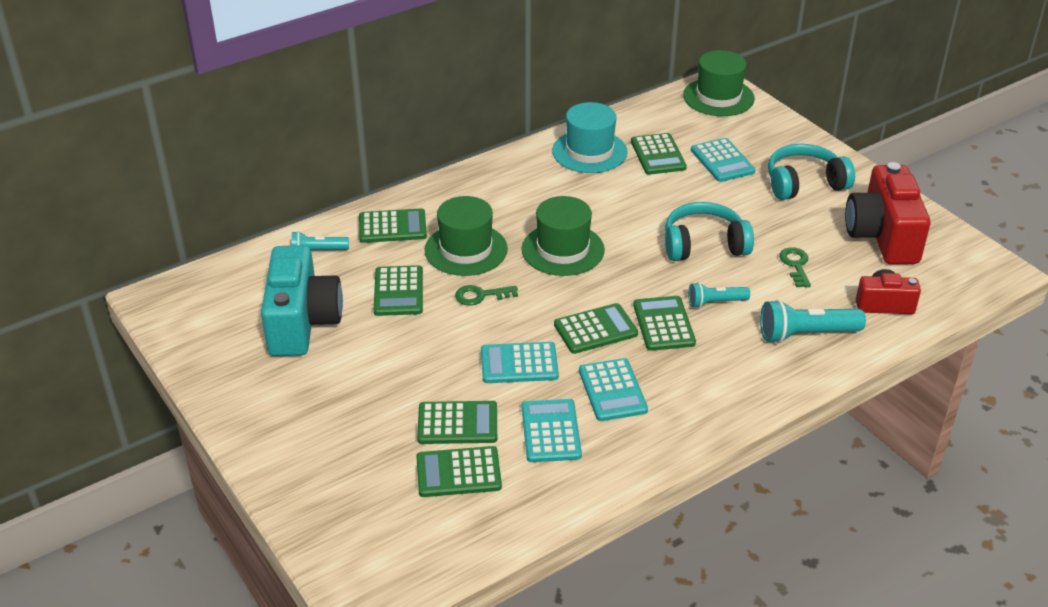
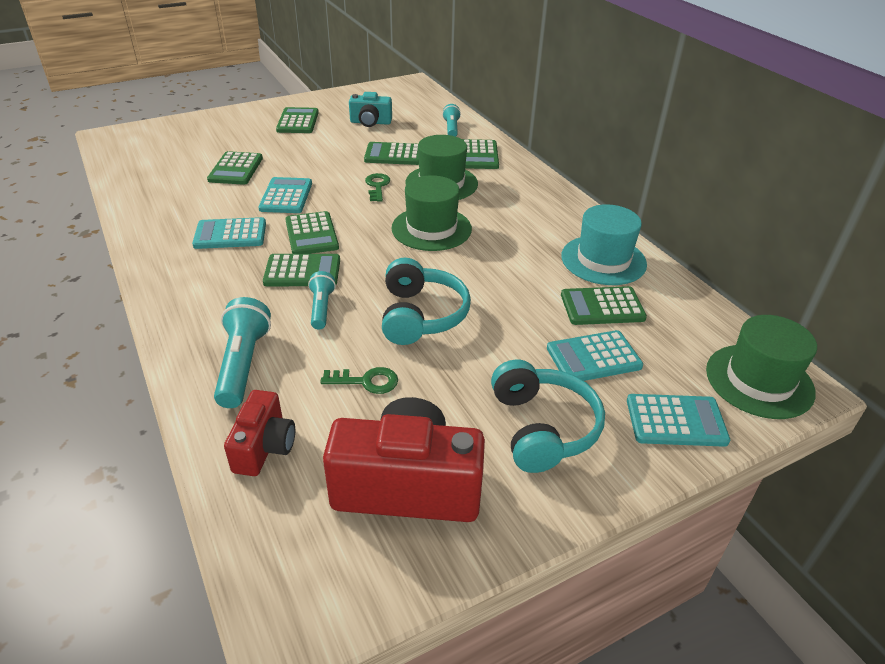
camera: 95 degrees right, 0 degrees up
turquoise camera [261,245,343,356] -> turquoise camera [349,92,392,127], size x0.55
green calculator [416,446,502,497] -> green calculator moved to [276,107,319,133]
turquoise calculator [522,399,582,462] -> turquoise calculator moved to [627,394,730,447]

